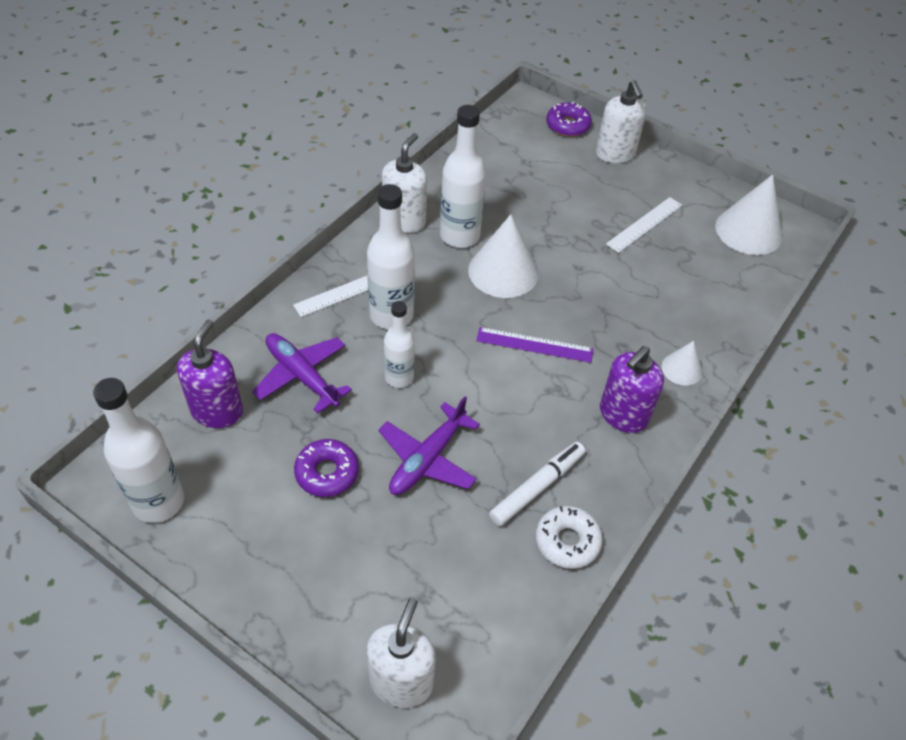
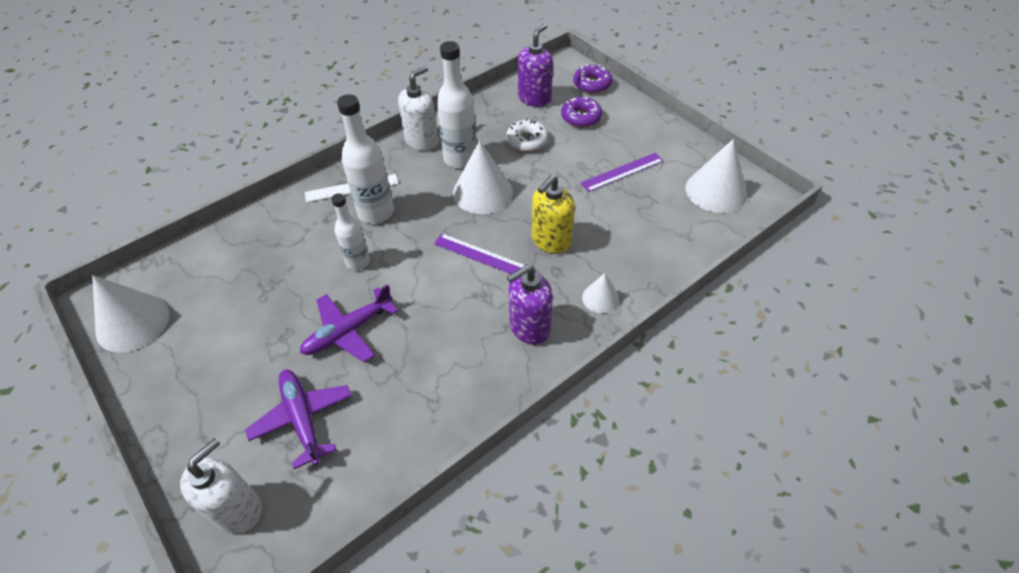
camera: 20 degrees right, 0 degrees up
white bottle [93,378,184,523] -> white cone [92,275,169,353]
purple soap dispenser [177,319,243,428] -> purple soap dispenser moved to [518,24,553,107]
purple plane [252,333,352,413] -> purple plane moved to [245,370,352,469]
purple donut [294,439,359,497] -> purple donut moved to [561,97,602,128]
white marker [489,442,585,526] -> none
white donut [536,506,603,569] -> white donut moved to [506,118,548,152]
white soap dispenser [596,80,647,164] -> none
white ruler [606,197,682,253] -> purple ruler [581,153,664,192]
none -> yellow soap dispenser [532,175,575,254]

